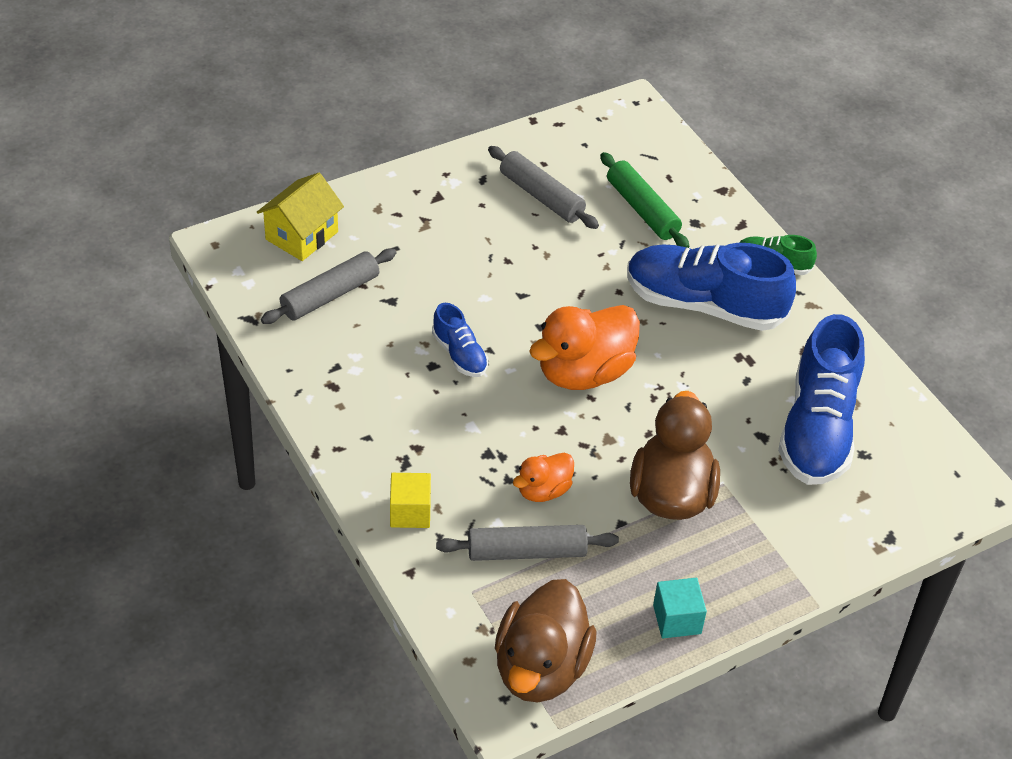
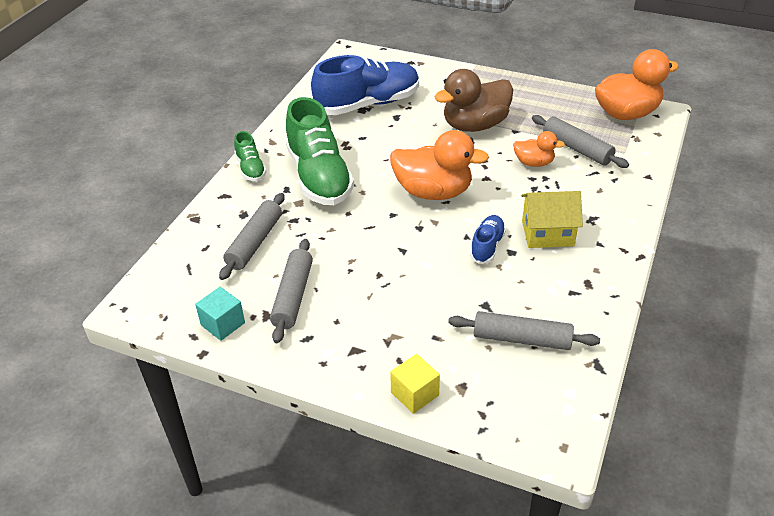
camera: 125 degrees left, 5 degrees down
yellow house [257,173,344,261] -> yellow house moved to [521,191,583,248]
yellow cube [390,473,431,528] -> yellow cube moved to [390,354,440,414]
brown duck [495,579,597,702] -> orange duck [595,49,679,120]
green rolling pin [601,152,689,248] -> grey rolling pin [219,193,284,280]
blue shoe [627,243,796,331] -> green shoe [285,97,354,205]
turquoise cube [653,578,707,638] -> turquoise cube moved to [195,287,245,341]

